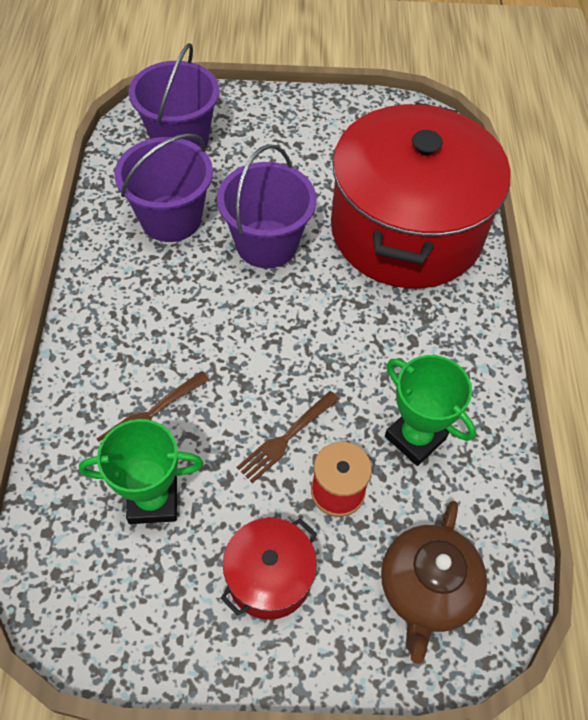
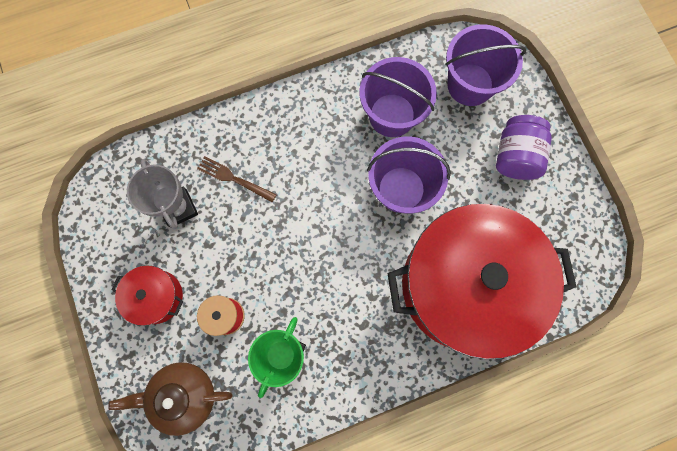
camera: 70 degrees right, 20 degrees up
green trophy [79,419,203,524] -> grey trophy [127,159,198,230]
brown fork [237,391,339,483] -> none
none -> purple jar [496,115,552,180]

